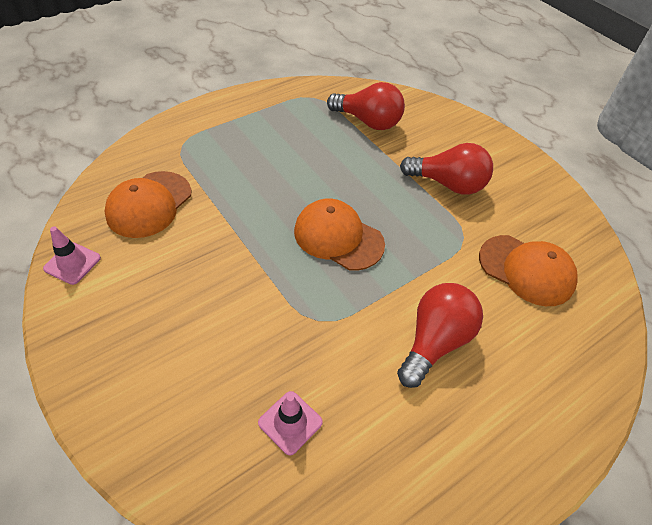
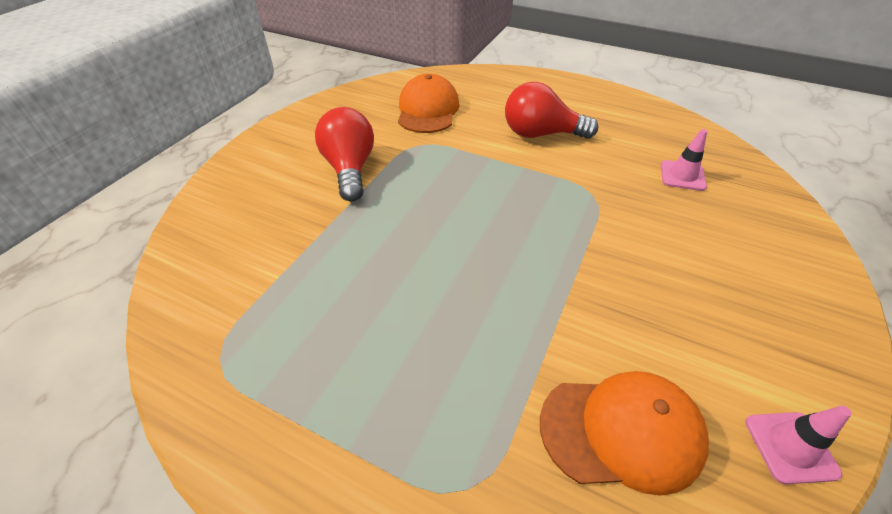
camera: 115 degrees left, 5 degrees down
orange cap [294,199,385,271] -> none
red light bulb [327,82,405,130] -> none

